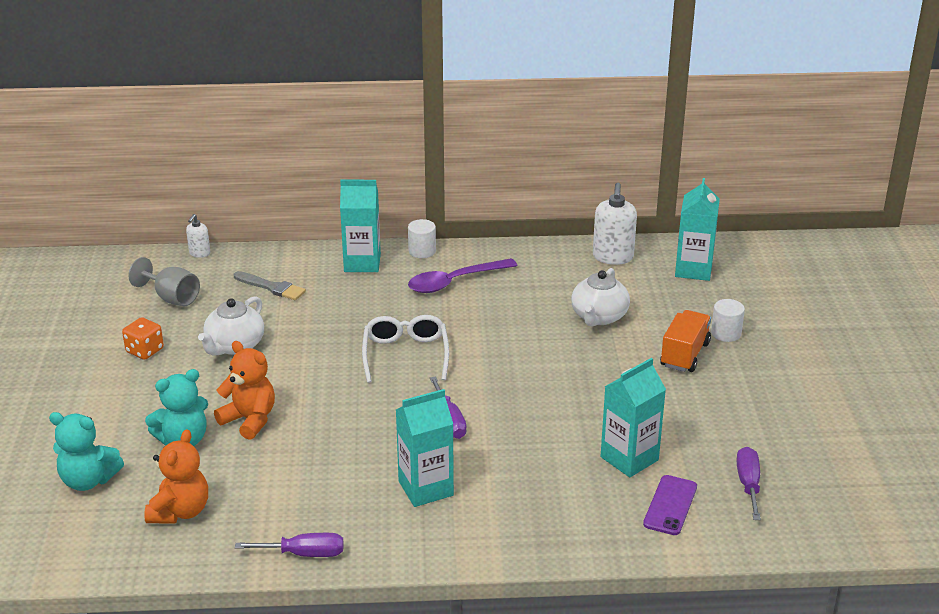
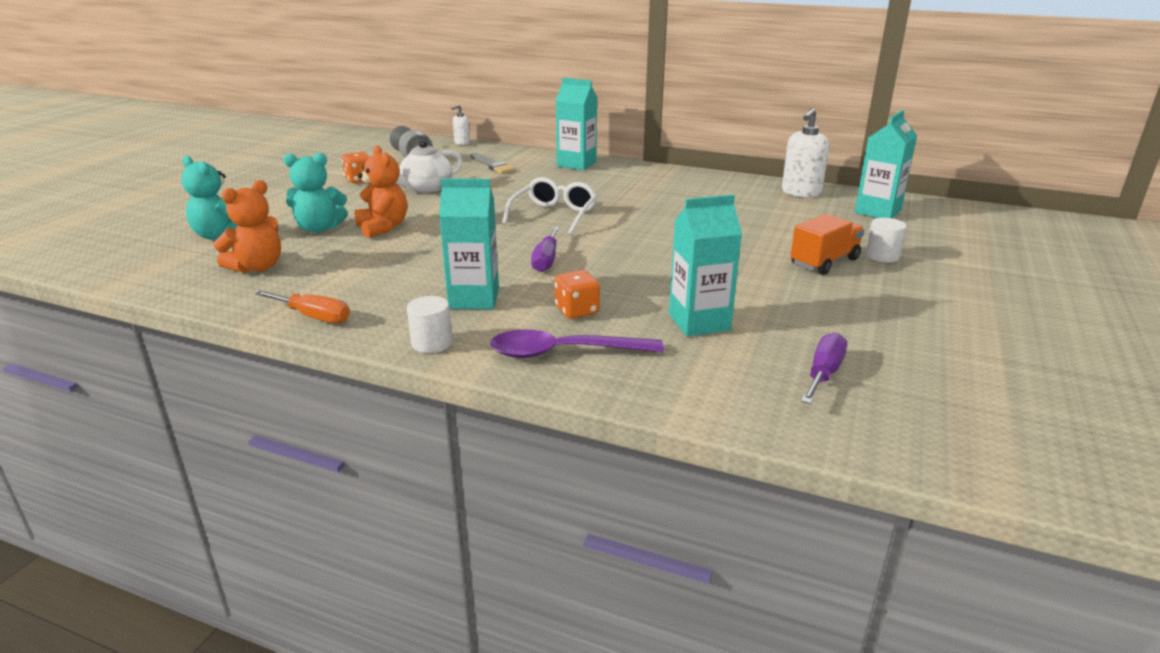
camera: 25 degrees right, 5 degrees down
purple screwdriver [235,533,343,557] -> orange screwdriver [255,291,350,323]
white cylinder [408,219,436,258] -> white cylinder moved to [407,296,452,353]
purple spoon [408,258,518,293] -> purple spoon moved to [490,329,664,358]
white teapot [571,268,630,326] -> none
purple phone [643,475,697,535] -> none
none -> orange dice [554,270,600,319]

